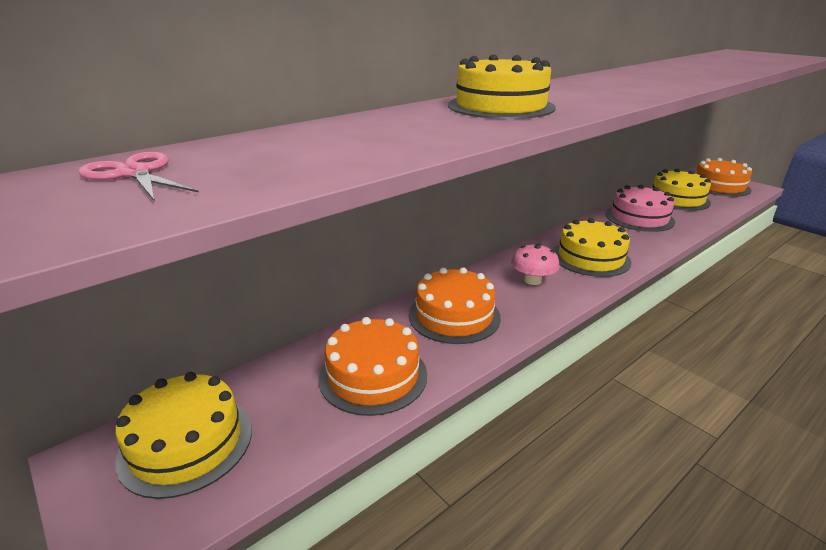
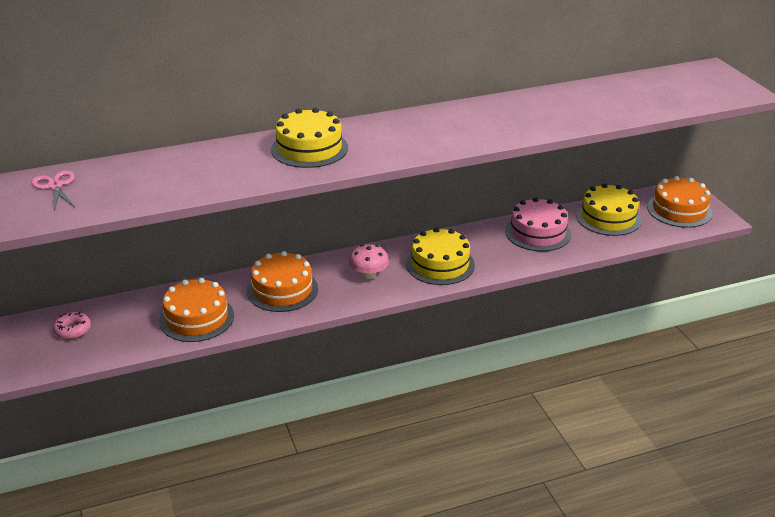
camera: 20 degrees right, 5 degrees up
yellow cake [115,372,252,499] -> pink donut [53,311,91,339]

